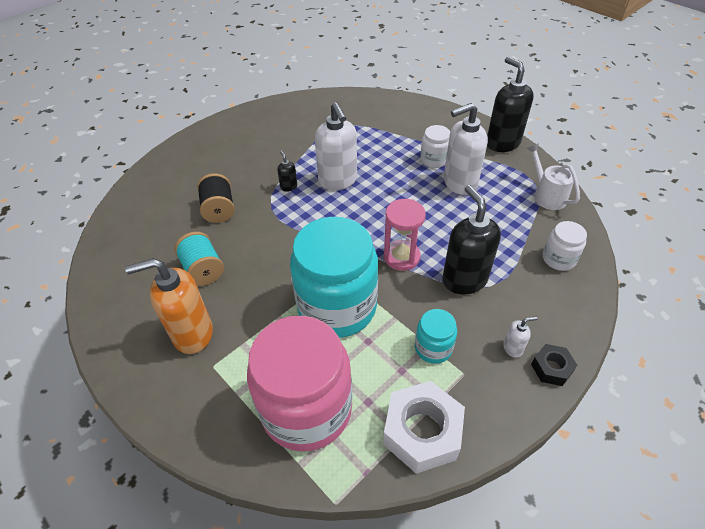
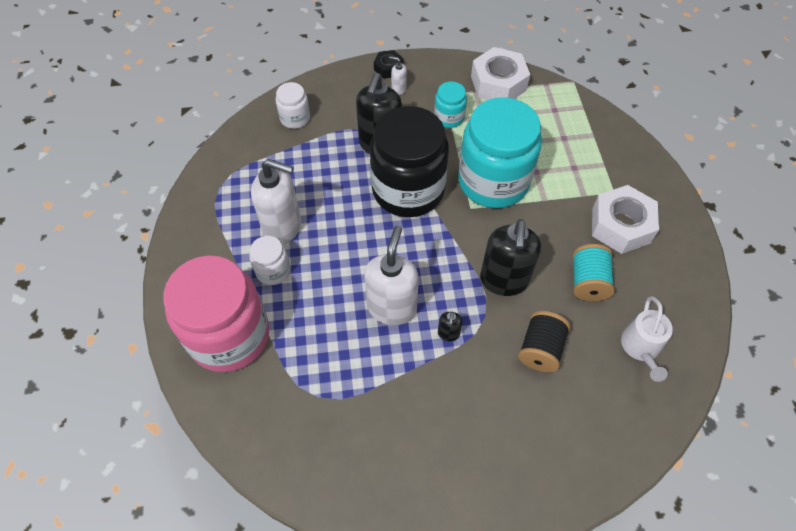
camera: 145 degrees left, 10 degrees up
orange soap dispenser [125,258,213,354] -> white nut [592,185,659,254]
pink jar [247,316,352,452] -> pink jar moved to [163,256,269,372]
pink hourglass [384,199,426,271] -> black jar [370,106,449,217]
black soap dispenser [487,56,534,152] -> black soap dispenser moved to [480,219,541,296]
white watering can [527,143,580,210] -> white watering can moved to [621,296,673,382]

